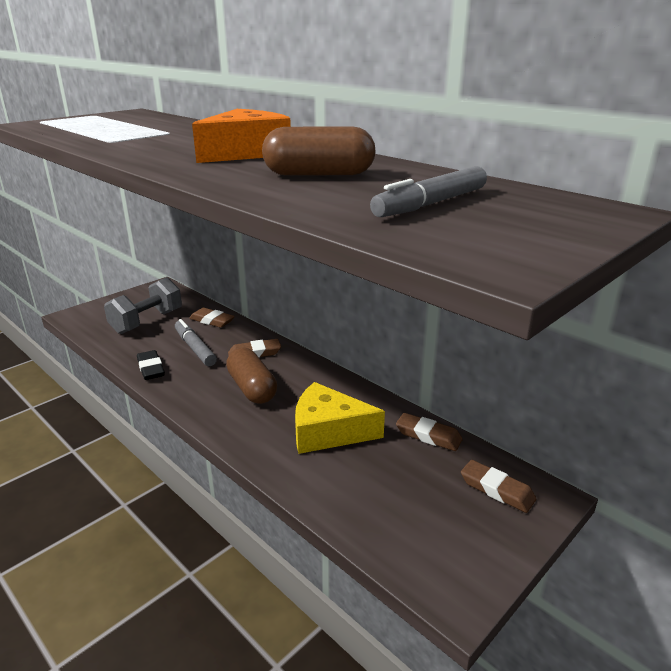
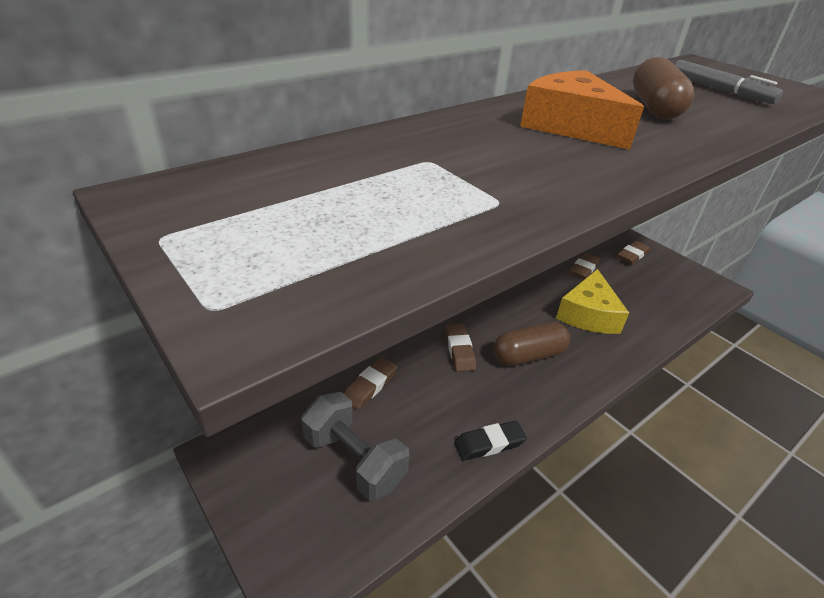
camera: 85 degrees left, 10 degrees up
grey marker [175,319,217,366] -> none

